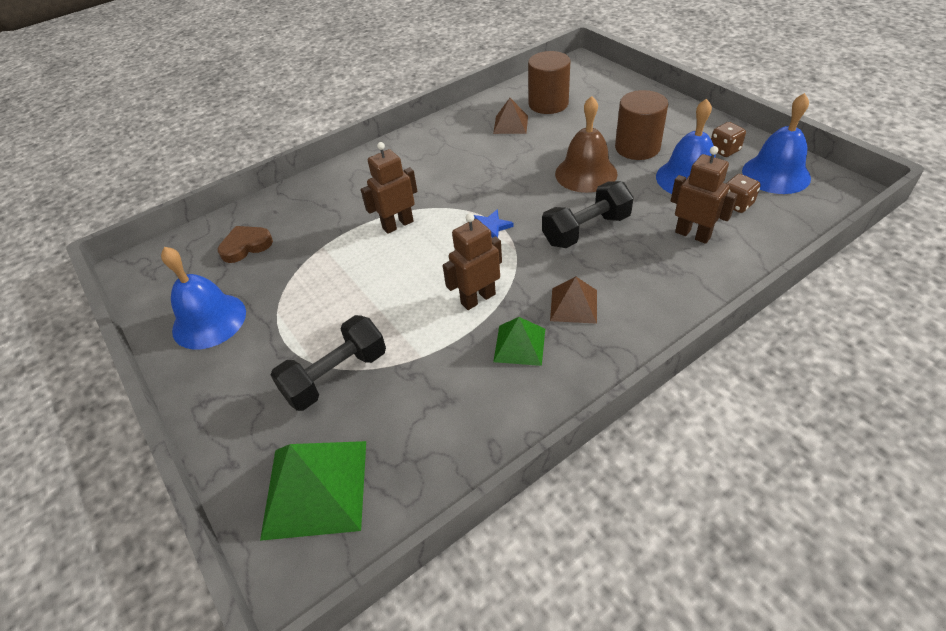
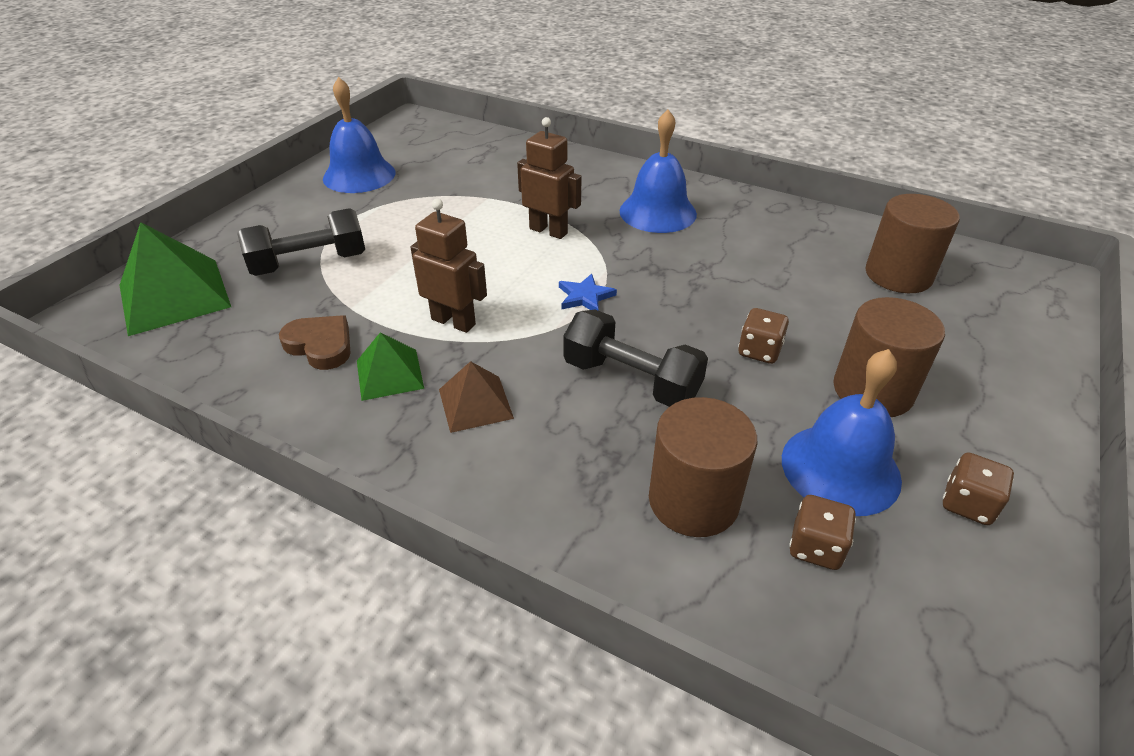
camera: 60 degrees right, 5 degrees down
brown heart [218,226,273,263] -> brown heart moved to [279,315,351,370]
black dumbbell [271,315,386,411] -> black dumbbell turned 45 degrees counterclockwise [237,208,365,276]
brown pyramid [493,98,528,134] -> none
brown bell [555,96,618,193] -> brown dice [738,308,789,364]
brown robot [671,146,738,244] -> brown cylinder [649,397,757,537]
blue bell [742,93,811,194] -> blue bell moved to [619,110,697,233]

